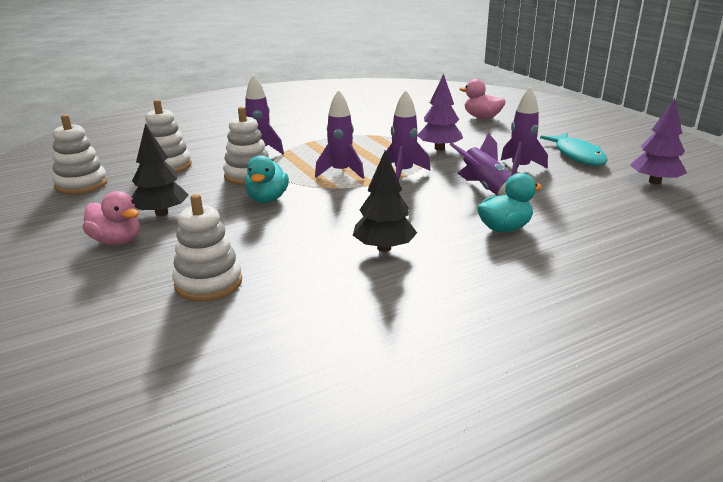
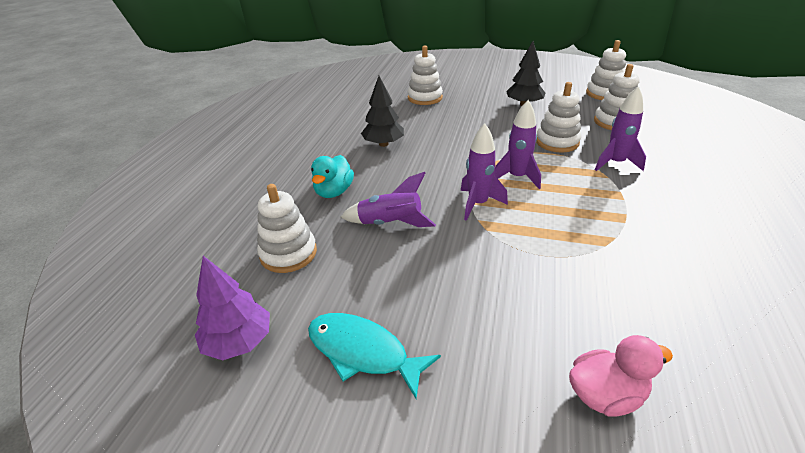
camera: 135 degrees right, 10 degrees up
pink duck [82,191,140,245] -> none
turquoise duck [245,155,289,203] -> none
purple tree [417,74,463,151] -> none
purple rocket [501,87,548,175] -> none
none -> white stacking toy [257,184,317,273]

